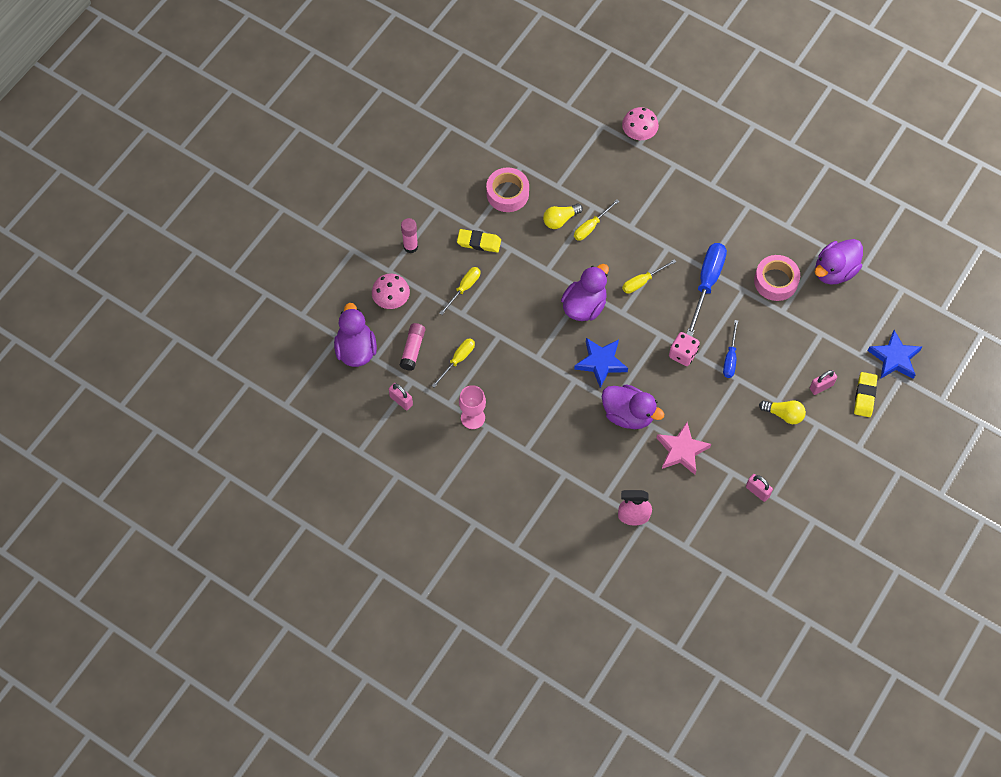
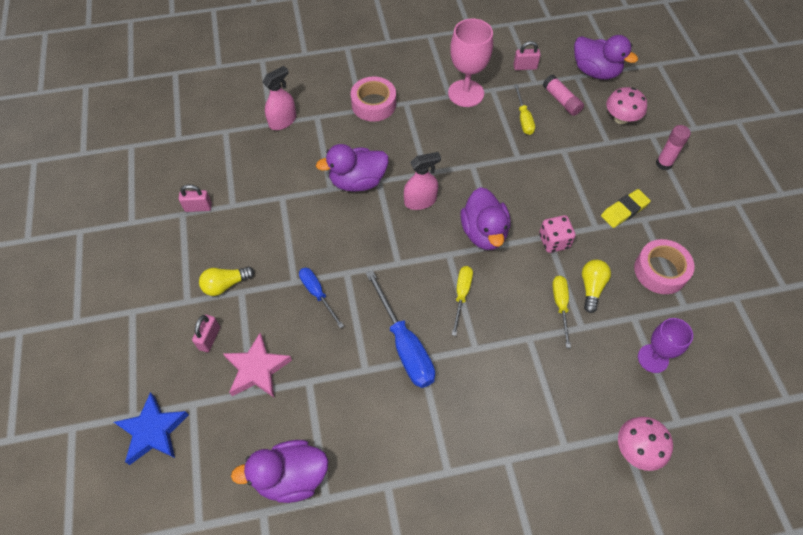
camera: 135 degrees right, 5 degrees down
yellow screwdriver [440,267,480,315] -> none
pink goblet [459,385,486,429] -> pink goblet [448,19,493,107], size x1.51
blue star [574,338,628,388] -> pink spray bottle [404,152,441,210]
pink star [657,422,711,475] -> pink star moved to [223,333,292,397]
pink dice [669,332,700,366] -> pink dice moved to [539,215,576,253]
pink tape [754,255,800,301] -> pink tape moved to [351,77,396,122]
purple duck [814,239,863,285] -> purple duck turned 105 degrees counterclockwise [231,440,329,503]
yellow eraser [854,372,877,417] -> none
none -> purple goblet [638,318,693,373]

